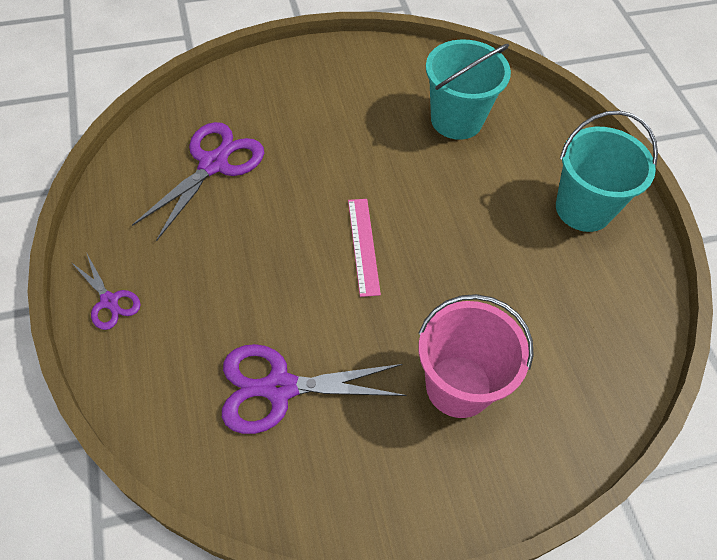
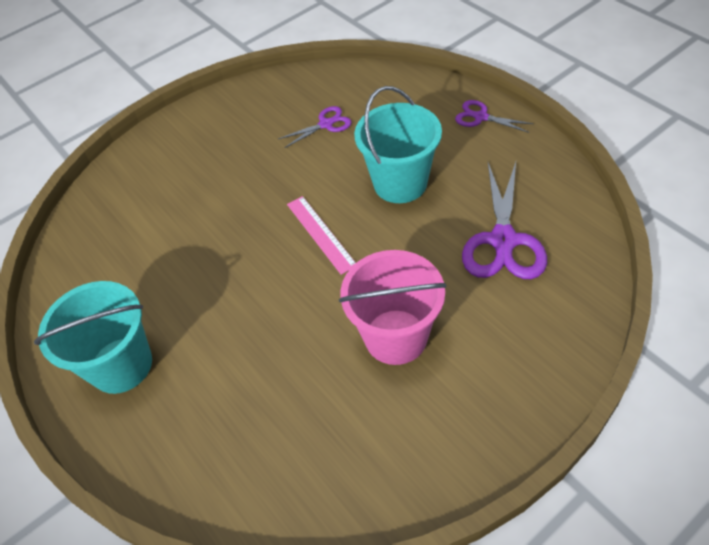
camera: 165 degrees right, 5 degrees down
purple scissors [222,344,406,434] -> purple scissors [278,106,351,148], size x0.55
pink bucket [418,294,534,418] -> pink bucket moved to [339,250,447,365]
turquoise bucket [426,39,511,140] -> turquoise bucket moved to [354,86,442,203]

